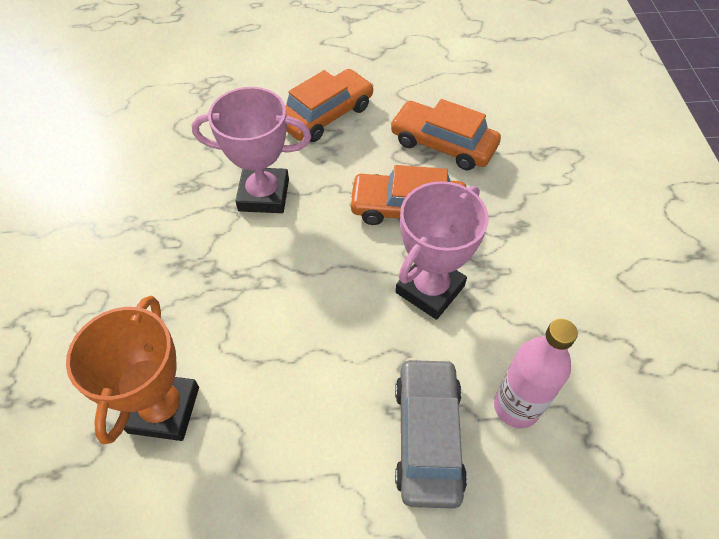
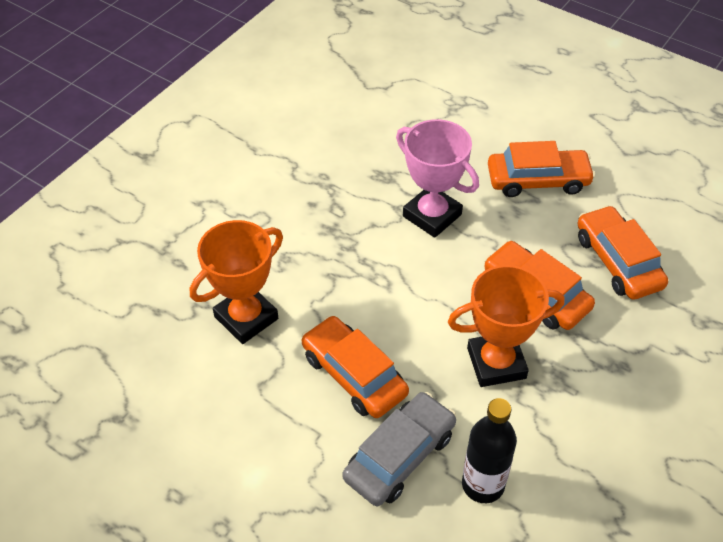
camera: 40 degrees right, 5 degrees down
pink trophy [396,181,489,320] -> orange trophy [448,265,565,387]
pink bottle [494,319,578,428] -> black bottle [462,398,517,503]
none -> orange car [302,316,409,418]

